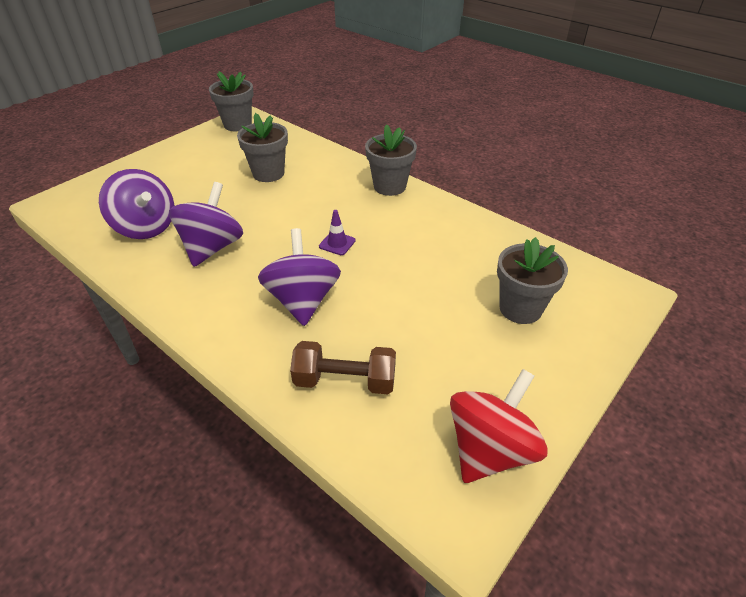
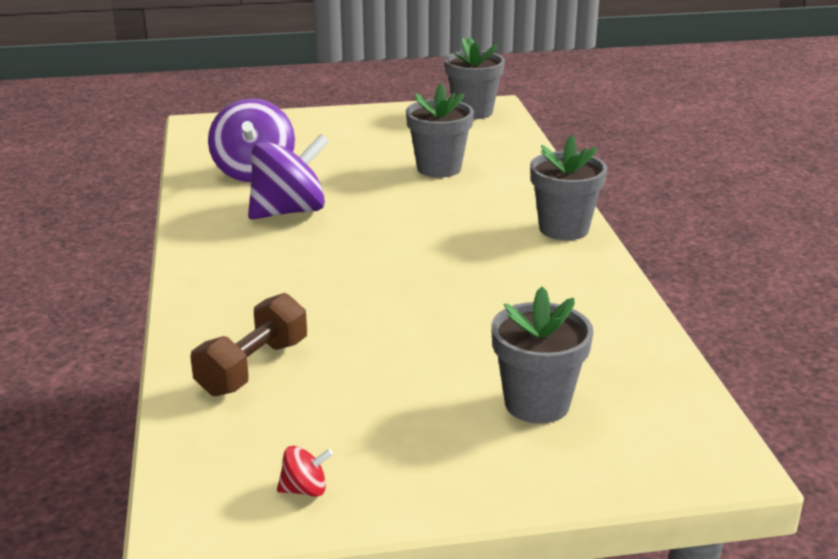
camera: 40 degrees right, 15 degrees down
purple spinning top [258,228,341,326] -> none
brown dumbbell [290,341,396,394] -> brown dumbbell turned 75 degrees clockwise [190,293,307,396]
purple traffic cone [319,210,356,255] -> none
red spinning top [450,369,548,483] -> red spinning top [277,446,333,497], size x0.42

